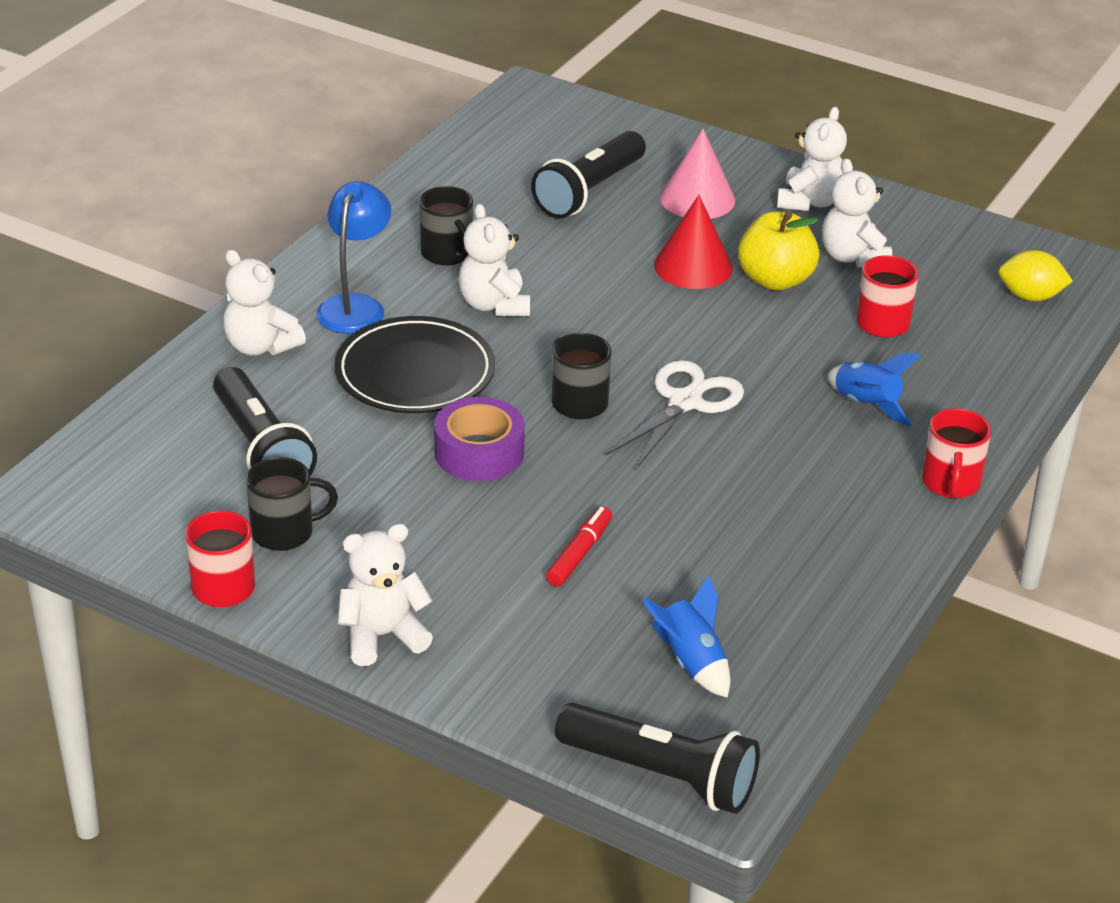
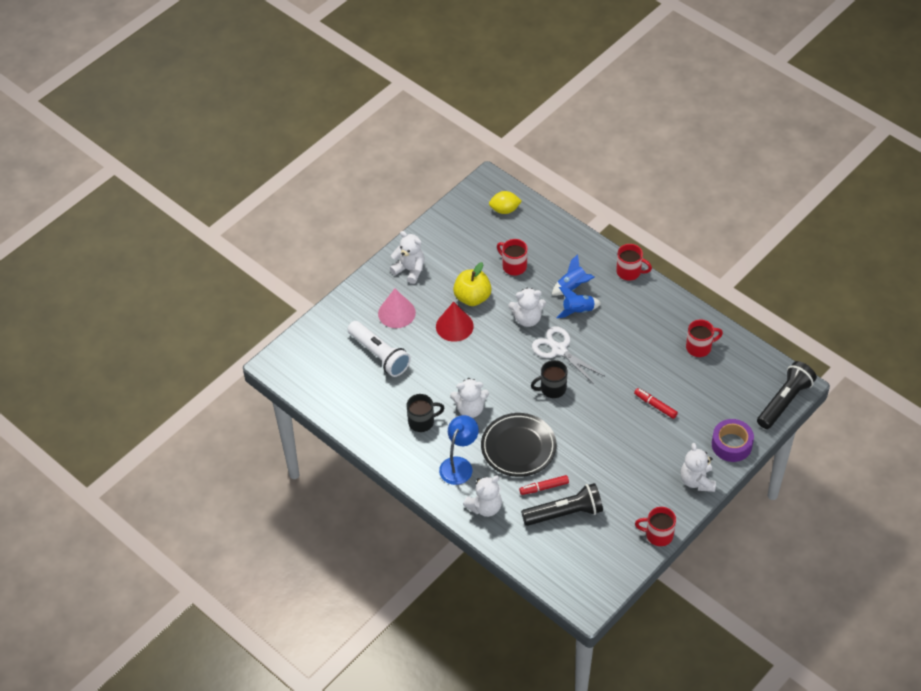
camera: 75 degrees left, 15 degrees up
black mug [246,457,338,551] -> none
blue lamp [316,181,391,334] -> blue lamp turned 90 degrees clockwise [439,415,479,485]
purple tape [434,397,525,481] -> purple tape moved to [712,419,754,462]
black flashlight [531,131,646,218] -> white flashlight [347,321,411,377]
blue rocket [642,575,731,698] -> blue rocket moved to [556,287,601,318]
white teddy bear [822,158,892,267] -> white teddy bear moved to [509,288,546,327]
yellow lemon [998,250,1073,301] -> yellow lemon turned 60 degrees clockwise [489,191,522,214]
none -> red marker [519,475,569,495]
none -> red mug [686,319,723,357]

